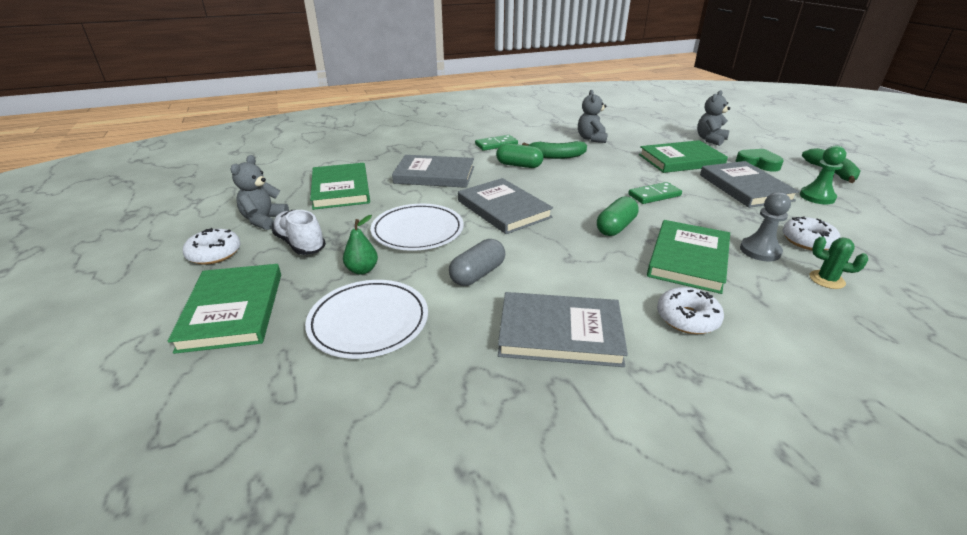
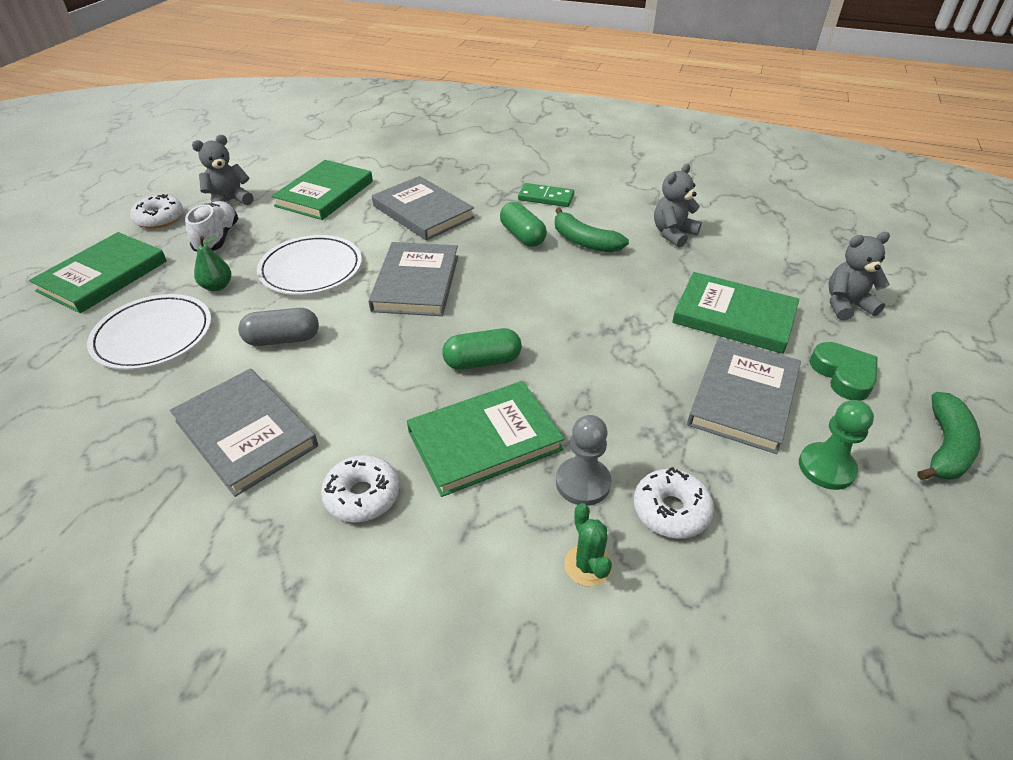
camera: 40 degrees right, 10 degrees up
green domino [628,182,682,204] -> none

